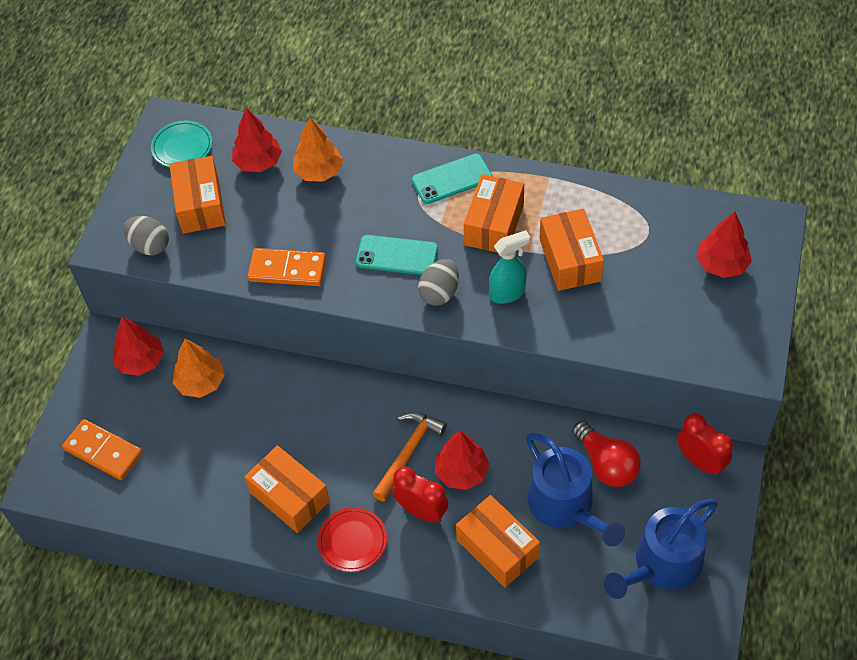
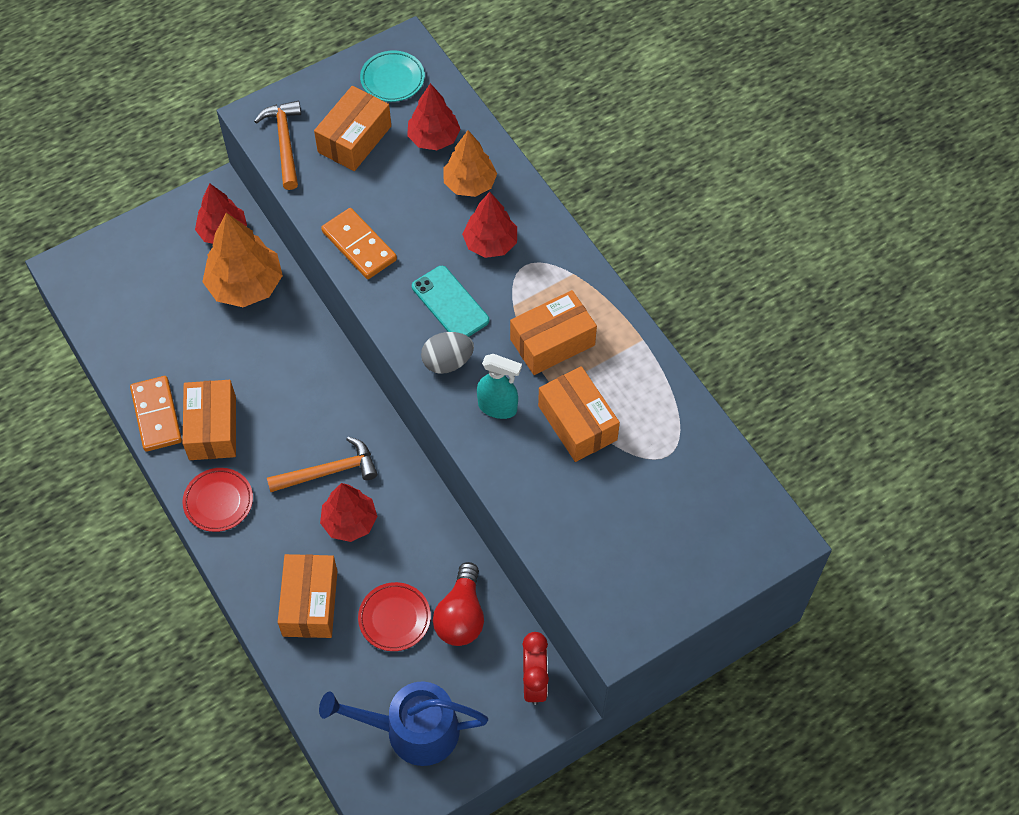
camera: 40 degrees right, 5 degrees up
orange domino [62,419,143,480] -> orange domino moved to [130,376,182,452]
grey egg [123,216,169,255] -> orange hammer [254,101,301,190]
orange tree [173,338,225,398] -> orange tree [202,213,283,307], size x1.50
red clock [392,467,449,523] -> none
turquoise phone [412,154,492,204] -> none
blue watering can [526,433,625,547] -> red plate [358,582,431,651]
orange box [540,209,604,291] -> orange box turned 60 degrees counterclockwise [538,366,620,462]
red tree [696,212,752,278] -> red tree moved to [462,192,517,258]

